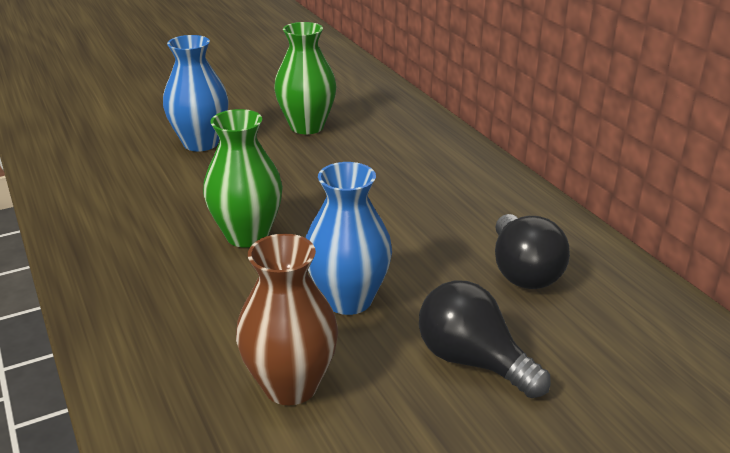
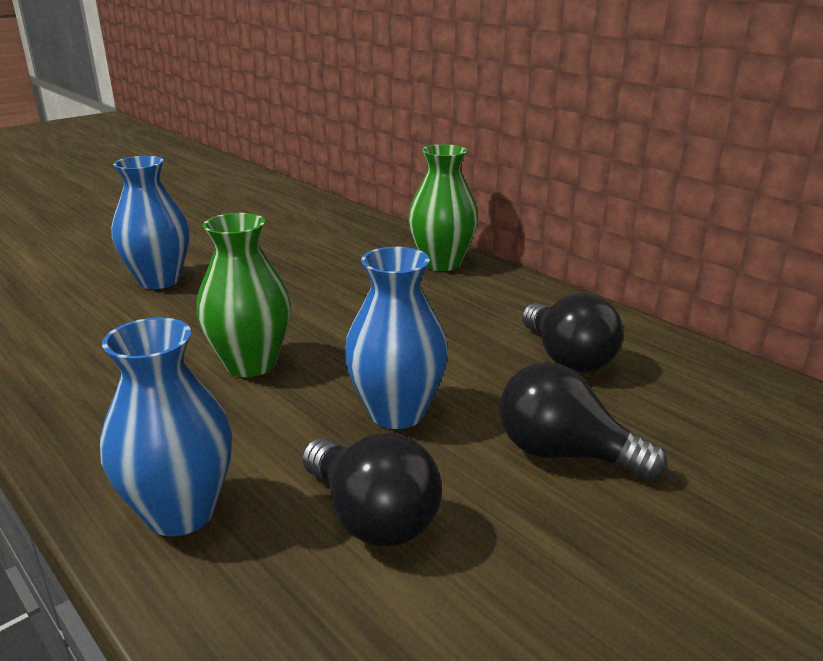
camera: 15 degrees left, 5 degrees down
brown vase [236,234,338,405] -> black light bulb [302,433,442,546]
green vase [274,22,337,134] -> green vase moved to [408,144,478,271]
none -> blue vase [100,318,232,536]

